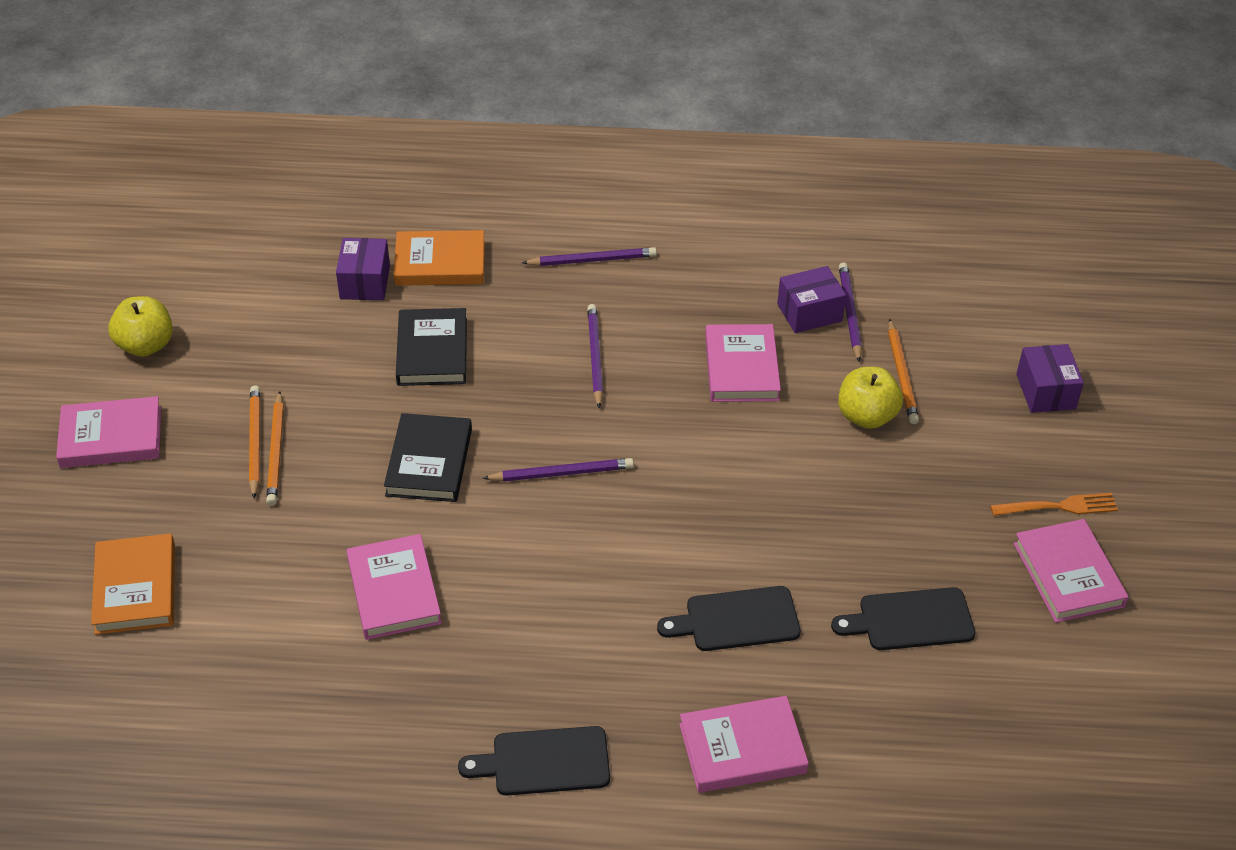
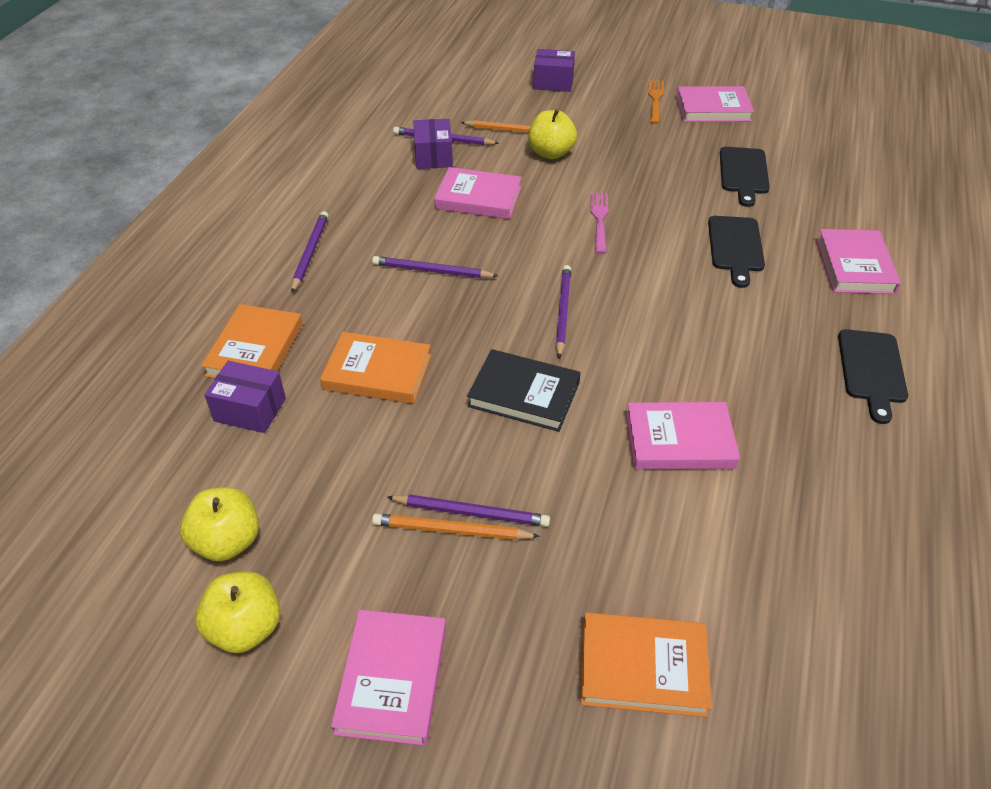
camera: 75 degrees left, 0 degrees up
orange pencil [266,391,284,505] -> purple pencil [387,494,550,527]
black book [396,308,467,386] -> orange book [320,332,431,404]
none -> yellow apple [180,487,259,561]
none -> pink fork [590,192,609,254]

